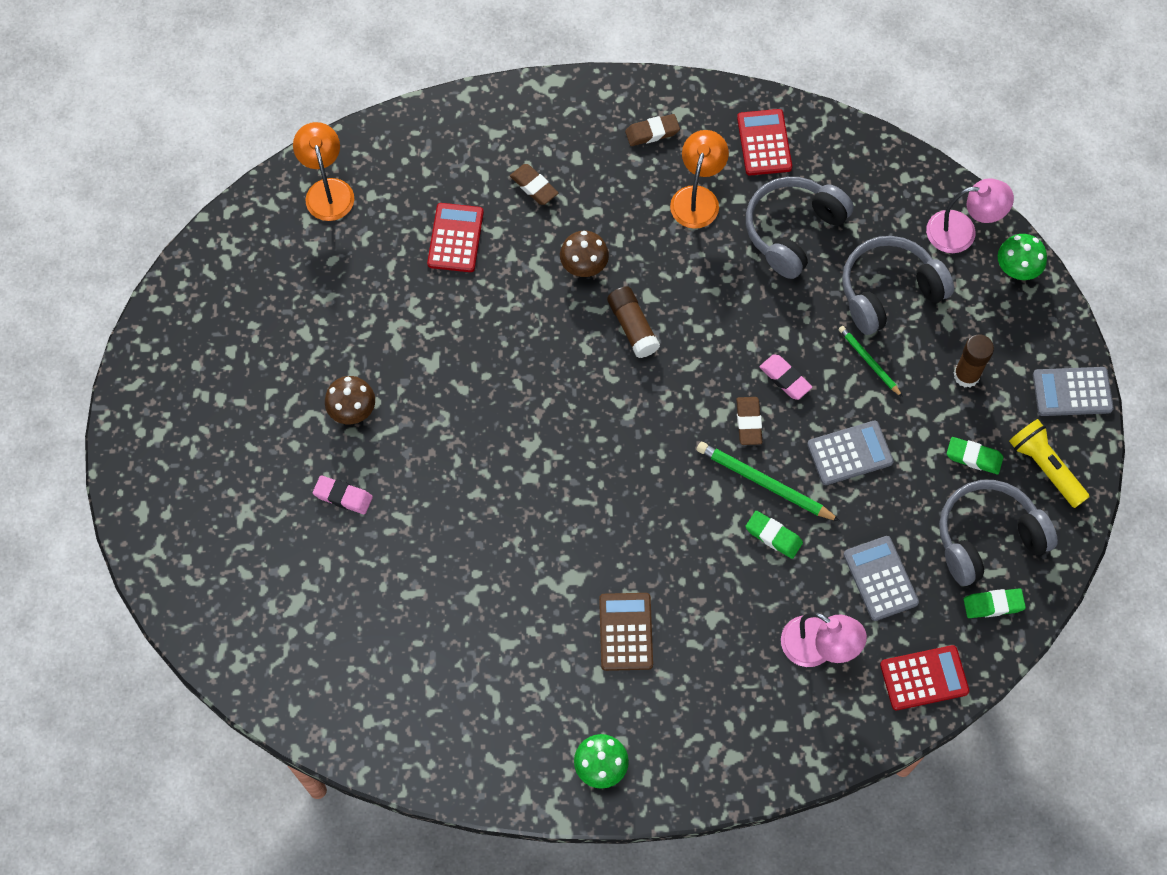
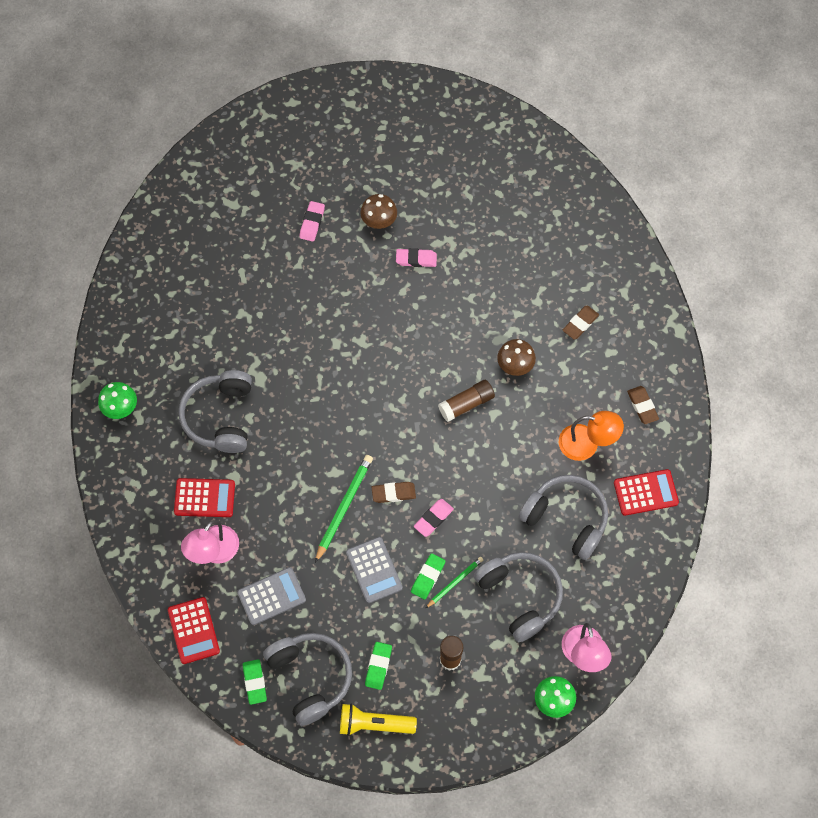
camera: 85 degrees right, 0 degrees up
orange lamp [293,122,354,221] -> none
red calculator [427,203,484,272] -> red calculator moved to [174,478,235,517]
brown calculator [599,593,653,671] -> grey headphones [179,370,252,453]
green eraser [745,511,803,559] -> green eraser moved to [411,553,445,600]
yellow flashlight [1009,419,1089,508] -> yellow flashlight turned 135 degrees counterclockwise [340,703,417,736]
grey calculator [1033,367,1114,416] -> none
none -> pink eraser [396,248,437,267]

